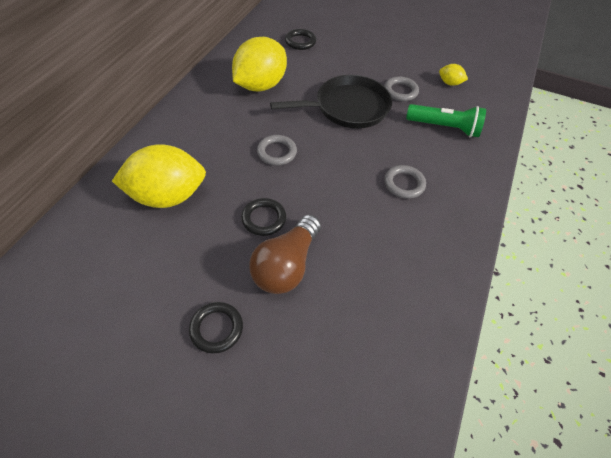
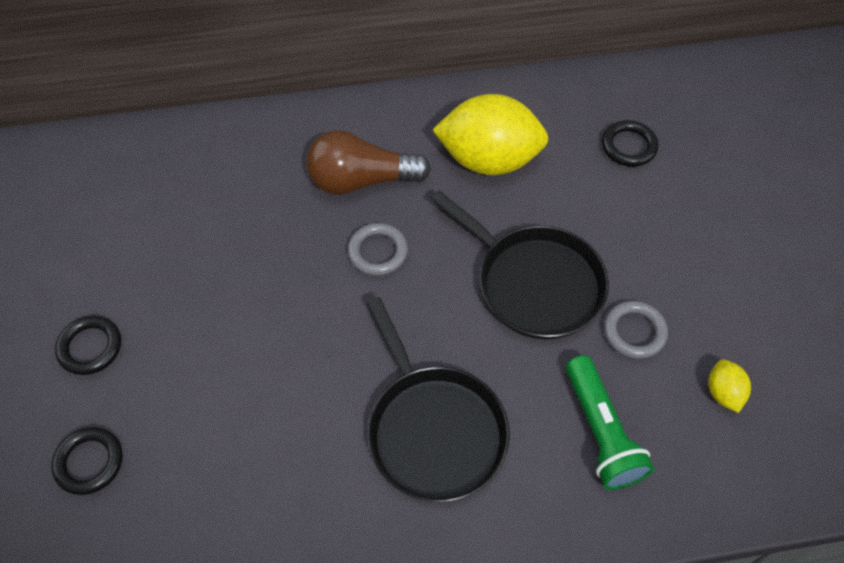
camera: 60 degrees right, 5 degrees up
yellow lemon [112,144,206,208] -> none
black ring [241,198,286,236] -> black ring moved to [51,427,123,495]
brown light bulb [249,215,321,294] -> brown light bulb moved to [306,130,431,195]
grey ring [384,165,426,199] -> black pan [366,297,510,502]

